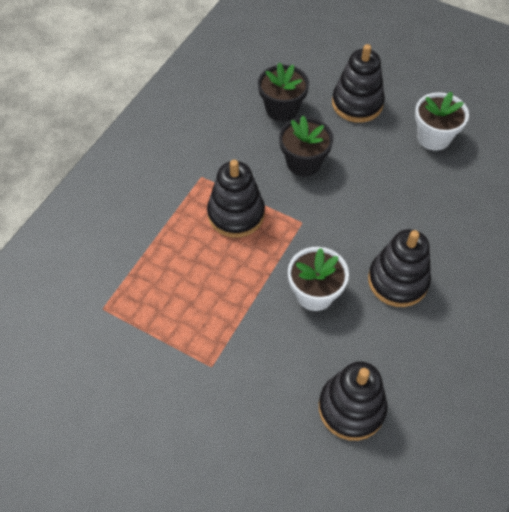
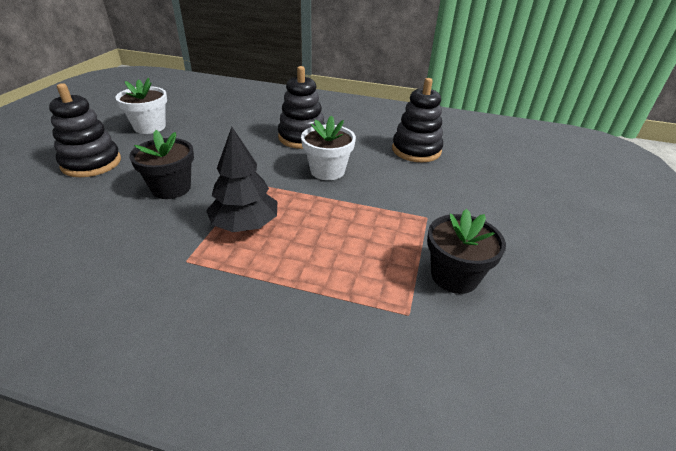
camera: 105 degrees left, 20 degrees down
black stacking toy [207,160,265,238] -> black tree [206,127,277,232]
black flower pot [258,63,309,122] -> black flower pot moved to [427,209,506,294]

